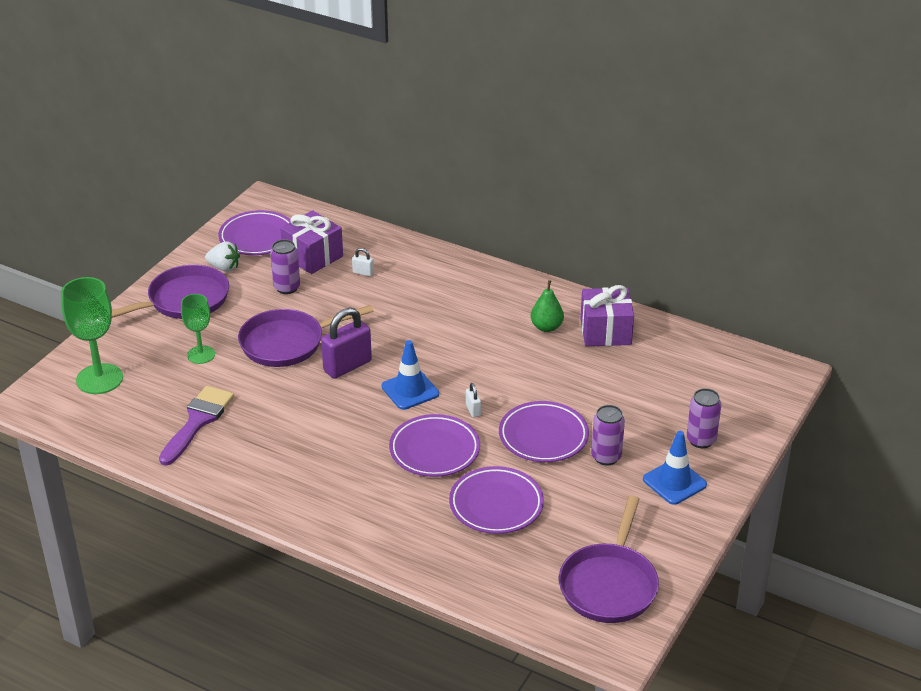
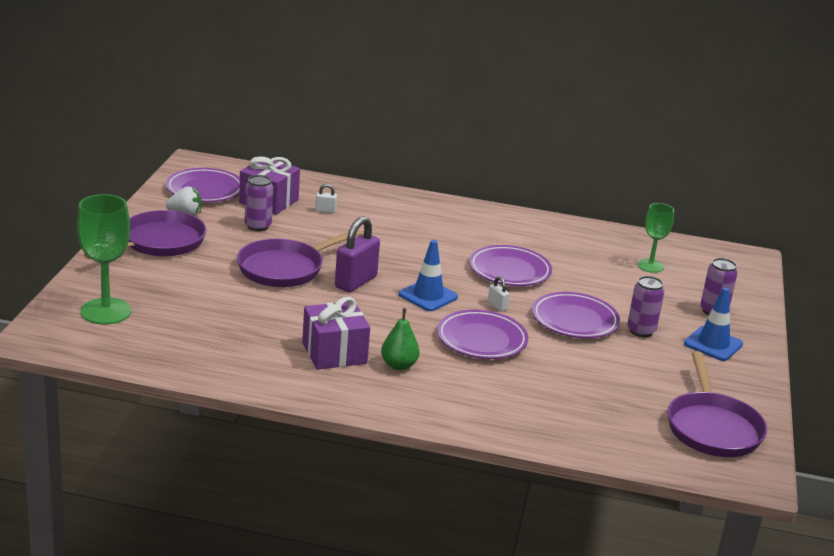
camera: 20 degrees left, 10 degrees down
purple brush [159,386,234,466] -> none
green goblet [181,294,215,364] -> green goblet moved to [637,203,674,273]
purple plate [449,466,544,534] -> purple plate moved to [469,245,552,286]
green pear [531,280,564,332] -> green pear moved to [381,308,420,370]
purple gift [580,285,634,346] -> purple gift moved to [302,297,370,370]

